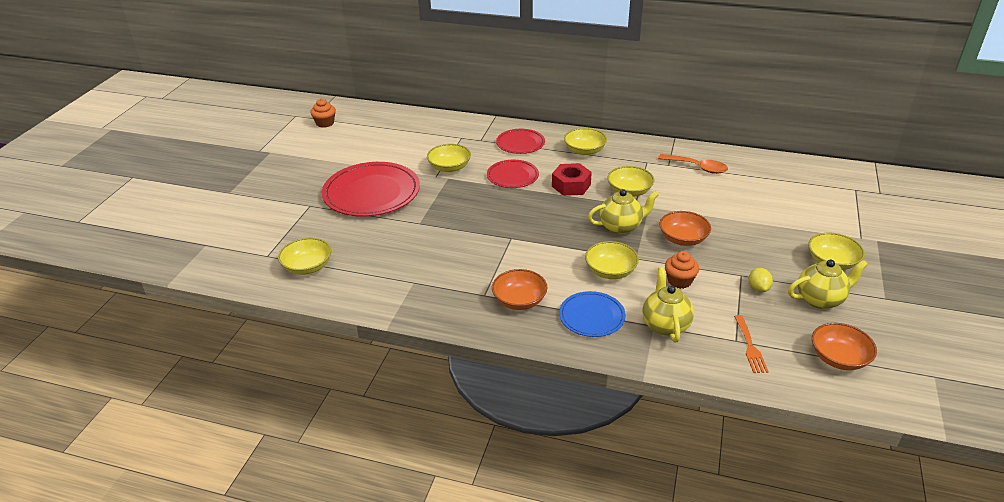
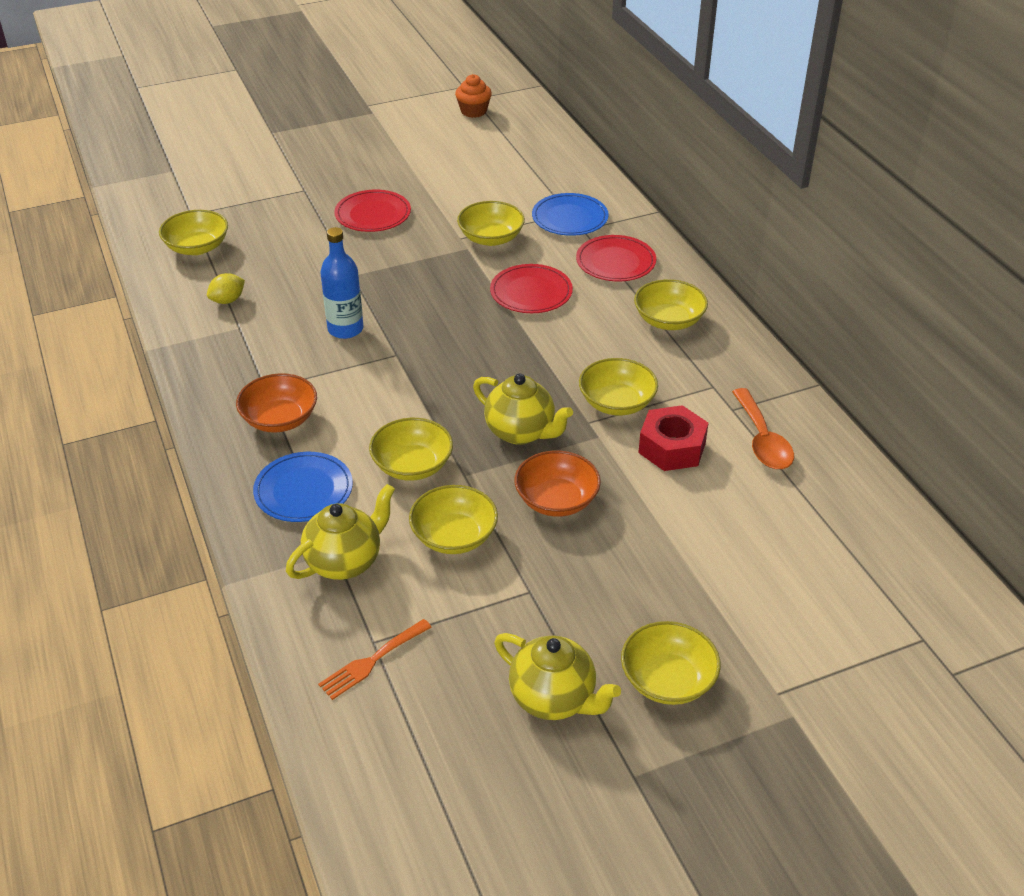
camera: 50 degrees right, 5 degrees up
red plate [322,162,420,217] -> red plate [334,190,411,232], size x0.55
red nut [552,163,592,196] -> red nut moved to [638,405,708,471]
orange cupcake [665,251,699,289] -> yellow bowl [409,485,498,554]
yellow lemon [749,268,773,292] -> yellow lemon moved to [207,273,245,304]
orange bowl [812,323,877,370] -> none
none -> blue bottle [320,227,363,339]
none -> blue plate [532,193,609,236]

